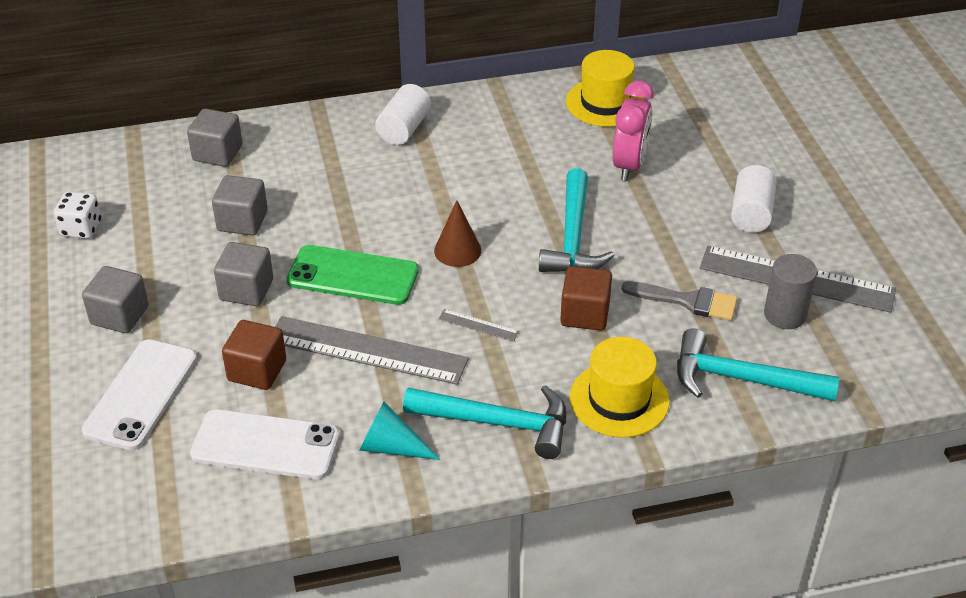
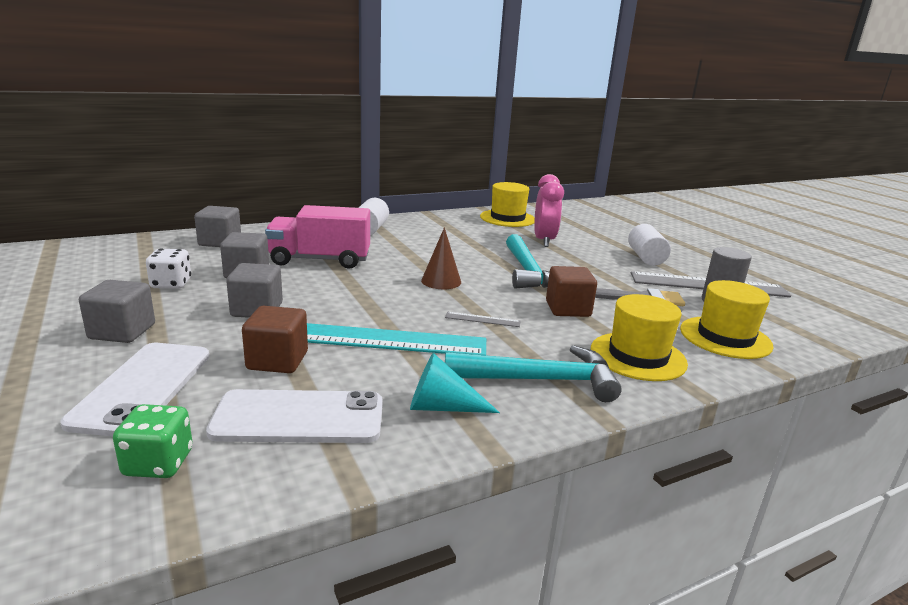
camera: 15 degrees left, 20 degrees down
white dice [54,191,101,239] -> white dice moved to [146,248,191,289]
grey ruler [275,316,469,385] -> turquoise ruler [307,323,486,355]
green phone [286,245,419,305] -> none
turquoise hammer [677,328,839,401] -> yellow hat [680,280,774,359]
none -> green dice [113,404,193,478]
none -> pink truck [265,205,370,269]

